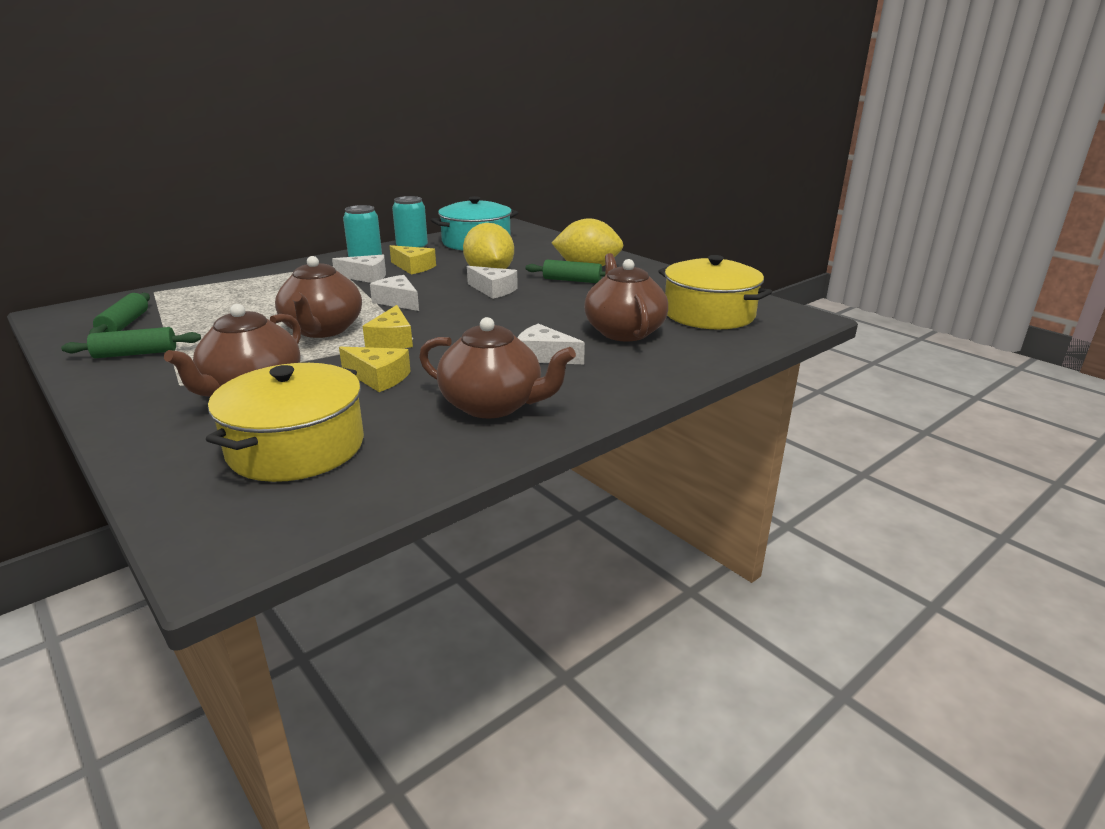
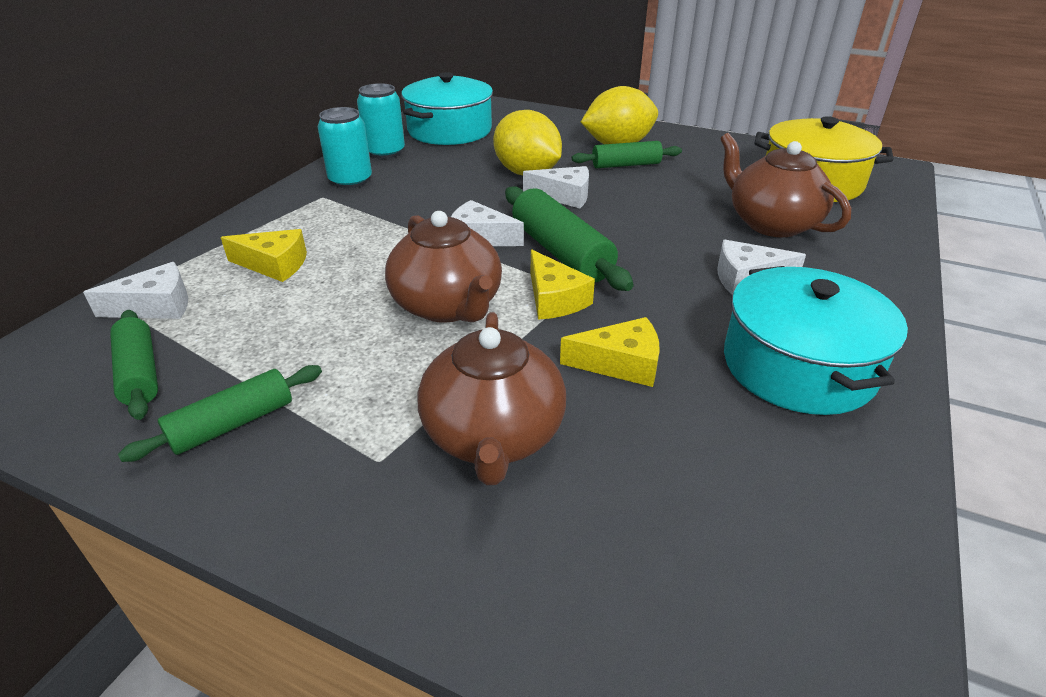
camera: 25 degrees left, 10 degrees up
yellow pot [206,363,364,482] -> none
white cheese [332,255,386,283] -> white cheese moved to [83,262,188,319]
yellow cheese [389,245,436,274] -> yellow cheese moved to [221,229,307,282]
brown teapot [419,317,576,418] -> turquoise pot [724,266,908,415]
none -> green rolling pin [505,186,634,291]

